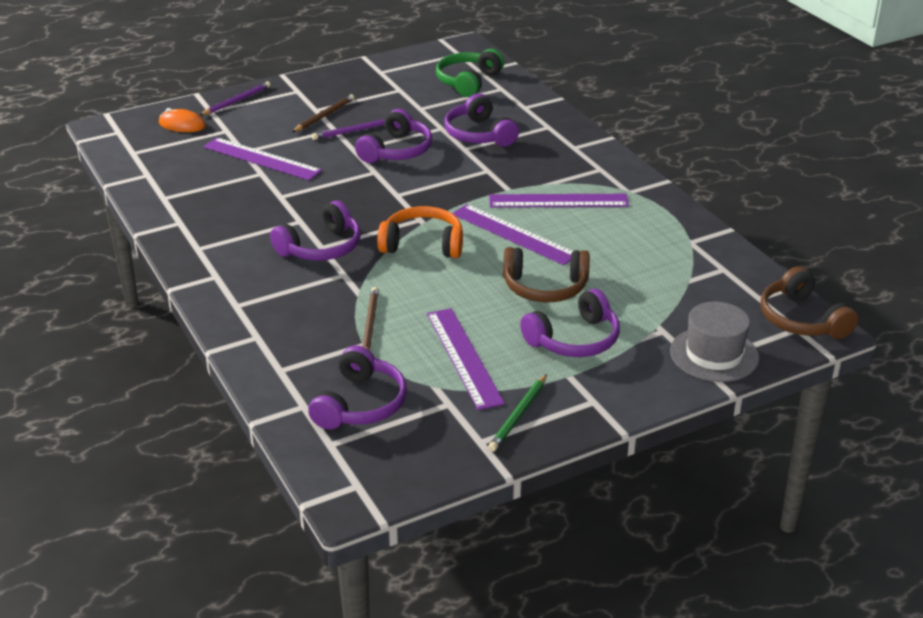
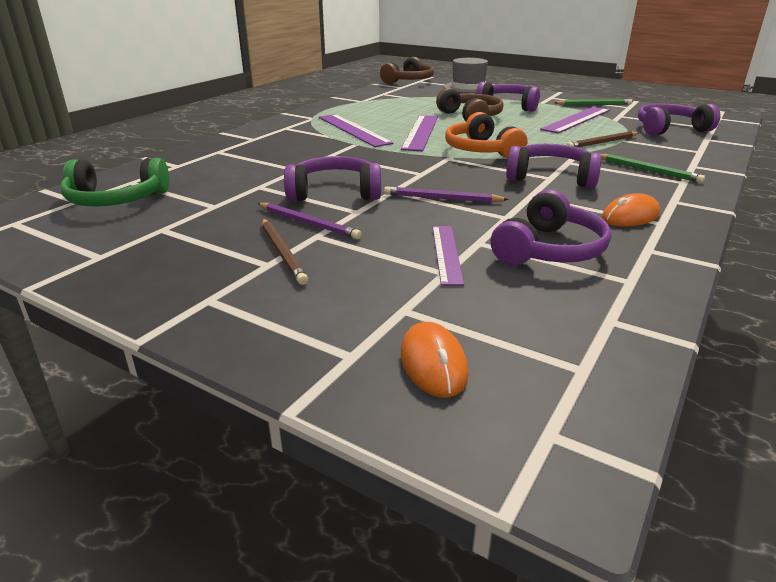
camera: 120 degrees left, 5 degrees down
purple pencil [199,82,271,116] -> purple pencil moved to [384,186,509,202]
purple ruler [203,138,322,180] -> purple ruler [432,226,464,286], size x0.63
brown pencil [292,94,355,132] -> brown pencil turned 120 degrees counterclockwise [262,219,308,285]
purple headphones [444,94,519,147] -> purple headphones moved to [491,189,611,265]
none -> green pencil [601,154,705,183]
none -> orange mouse [602,193,660,227]

